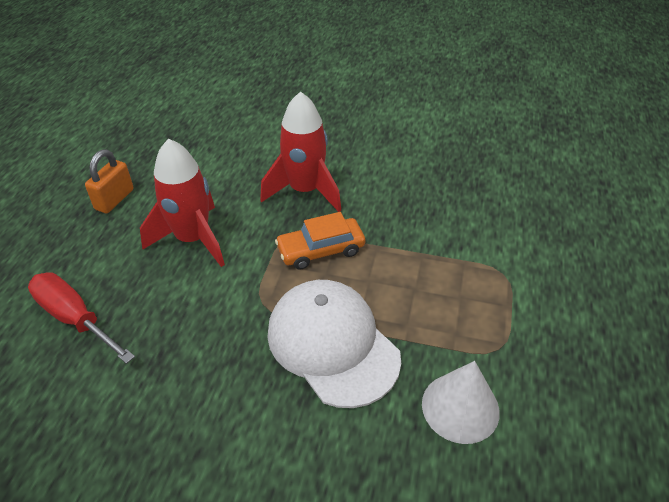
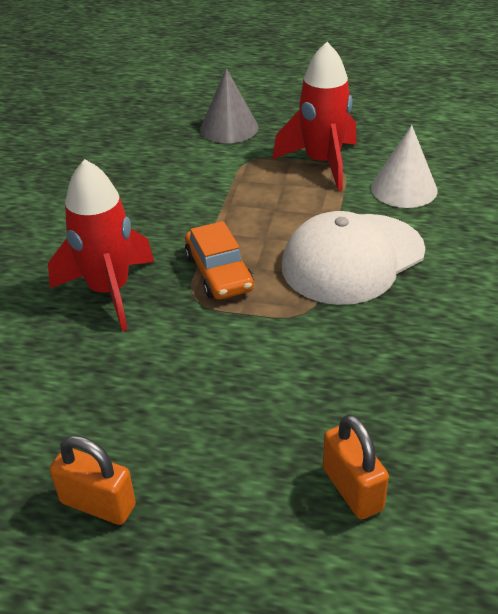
camera: 90 degrees left, 5 degrees down
red screwdriver [28,272,135,364] -> orange padlock [323,414,389,520]
red rocket [140,139,225,267] -> red rocket moved to [273,42,356,191]
none -> grey cone [200,68,259,143]

